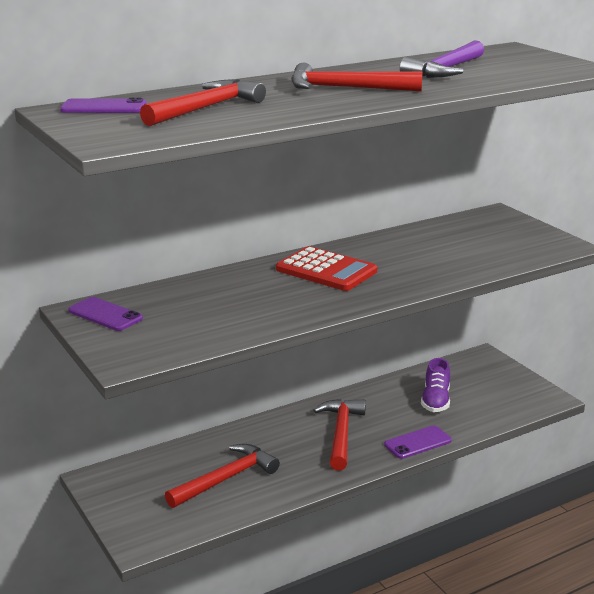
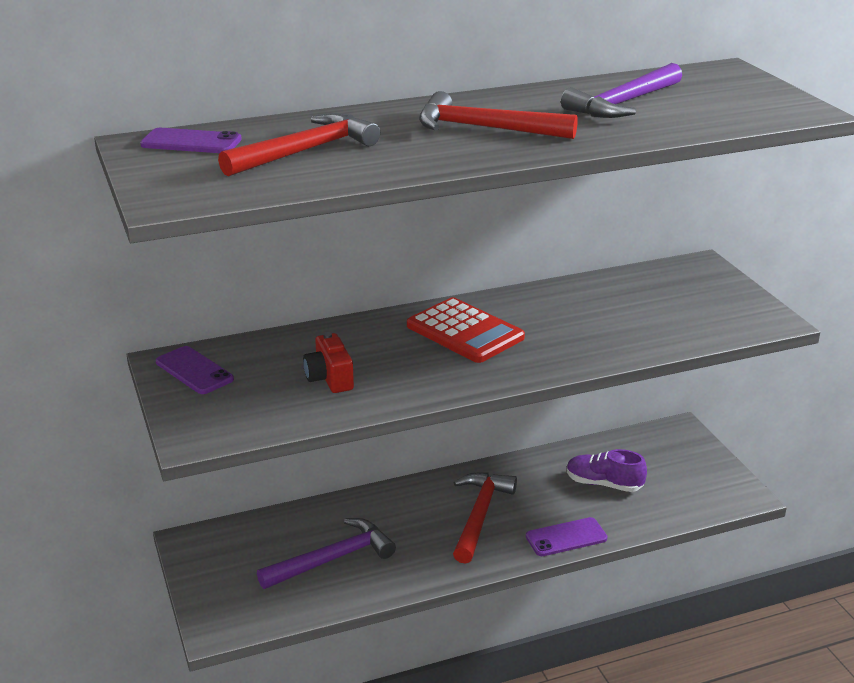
camera: 10 degrees right, 5 degrees up
red hammer [165,444,280,508] -> purple hammer [257,518,396,589]
purple shoe [421,358,450,412] -> purple shoe turned 90 degrees clockwise [567,449,647,492]
none -> red camera [303,332,354,393]

